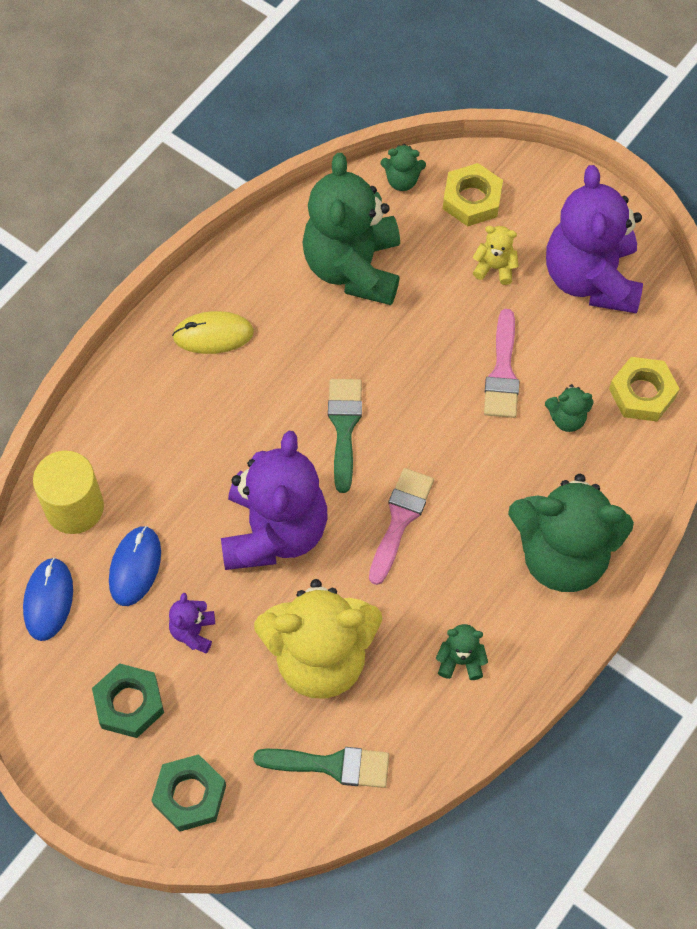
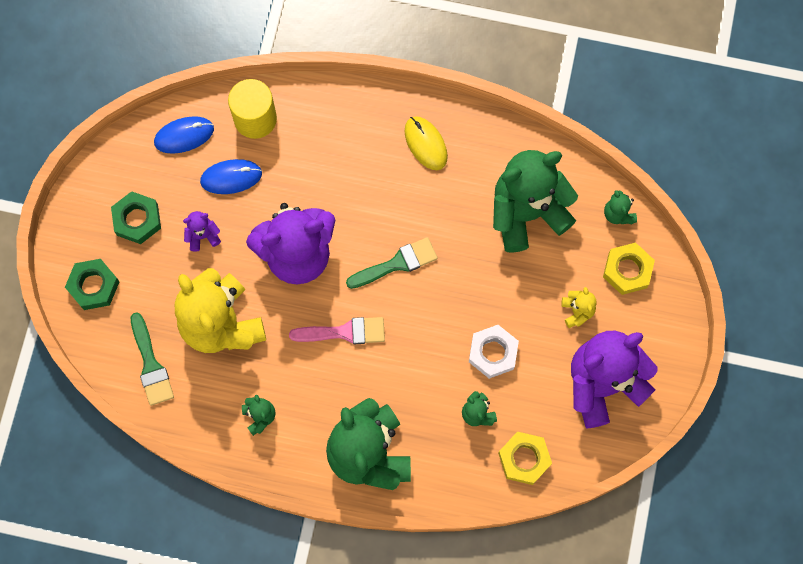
camera: 65 degrees right, 10 degrees up
pink brush [484,309,520,418] -> white nut [469,325,519,379]

